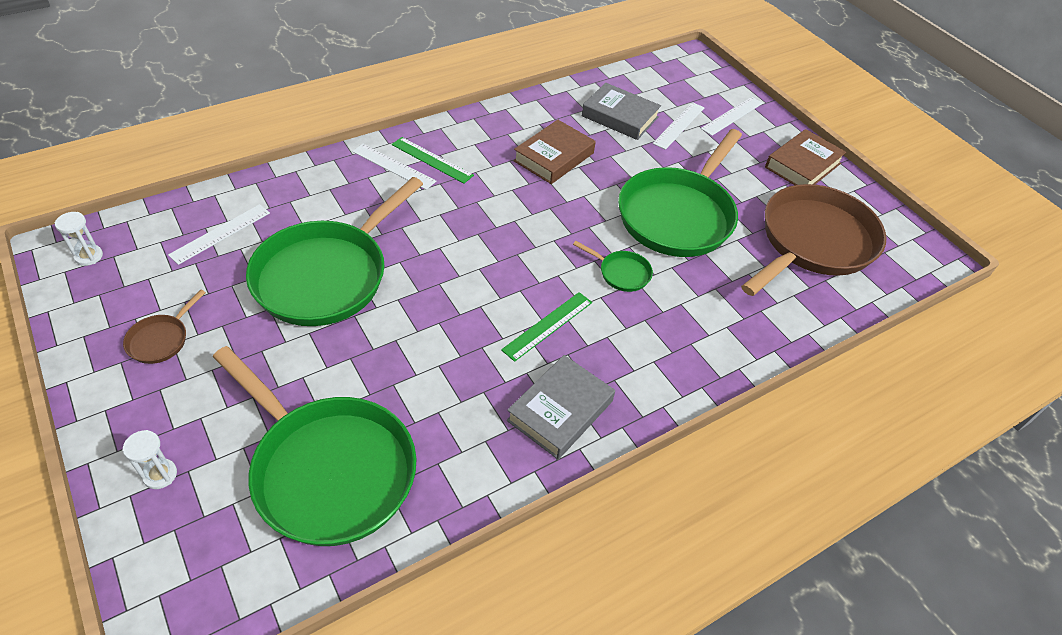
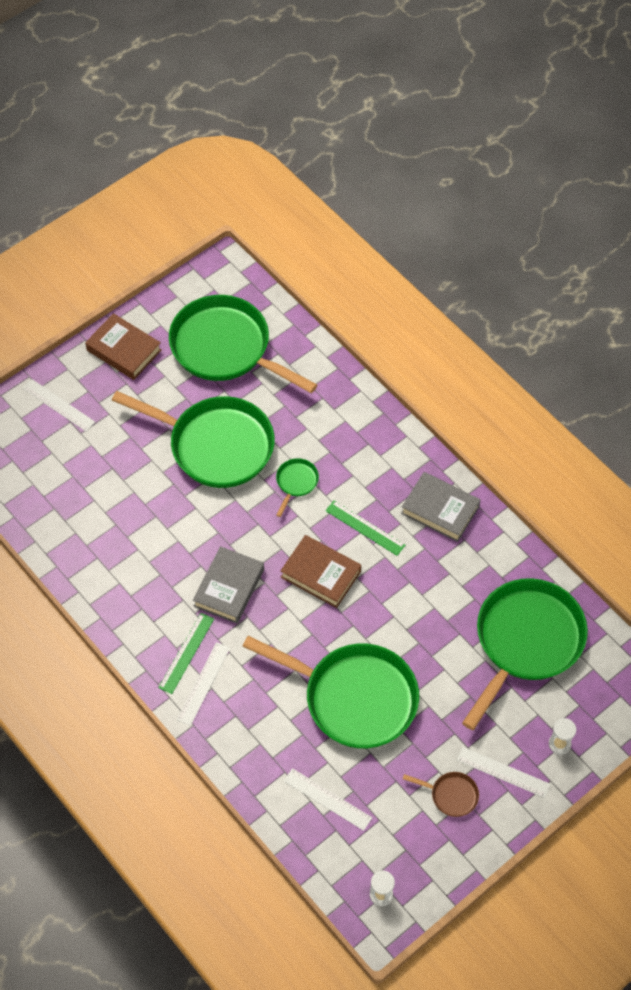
camera: 95 degrees left, 10 degrees up
brown book [513,120,596,184] -> brown book moved to [280,535,361,608]
grey book [582,83,661,140] -> grey book moved to [193,546,264,623]
white ruler [653,102,705,150] -> white ruler moved to [457,747,551,798]
brown pan [741,184,887,296] -> green pan [169,295,318,393]

